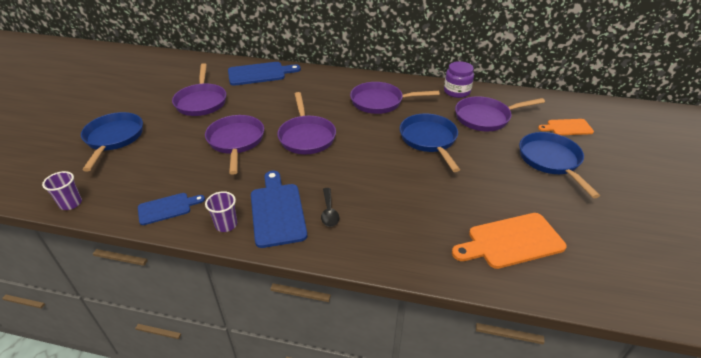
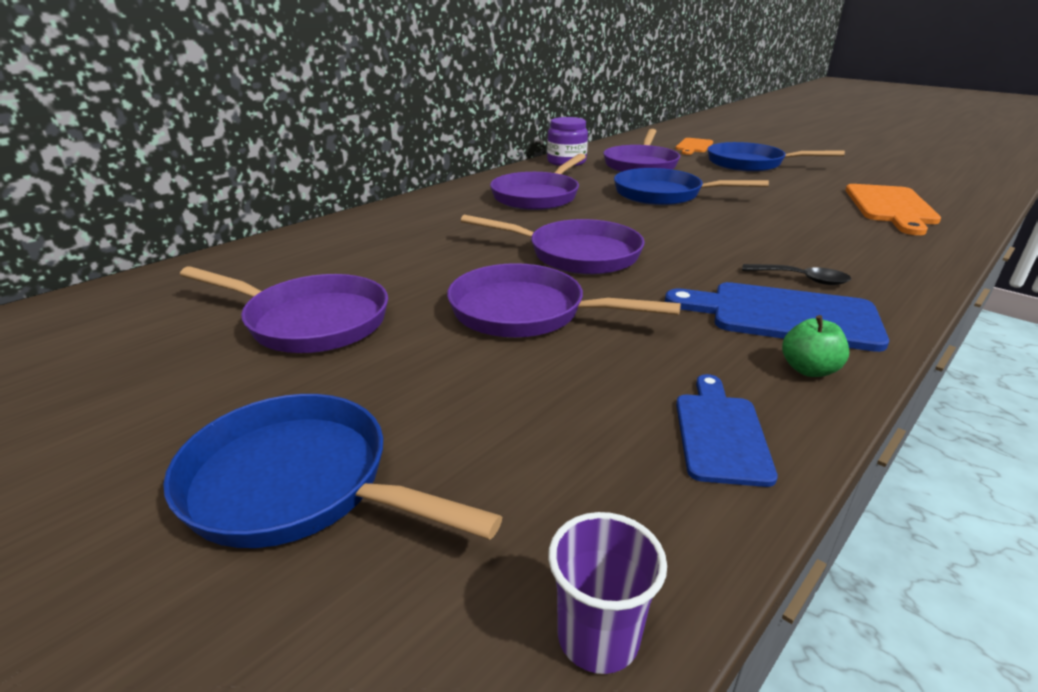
camera: 60 degrees left, 10 degrees down
purple cup [205,191,237,232] -> green apple [782,315,849,377]
blue cutting board [228,62,301,86] -> none

